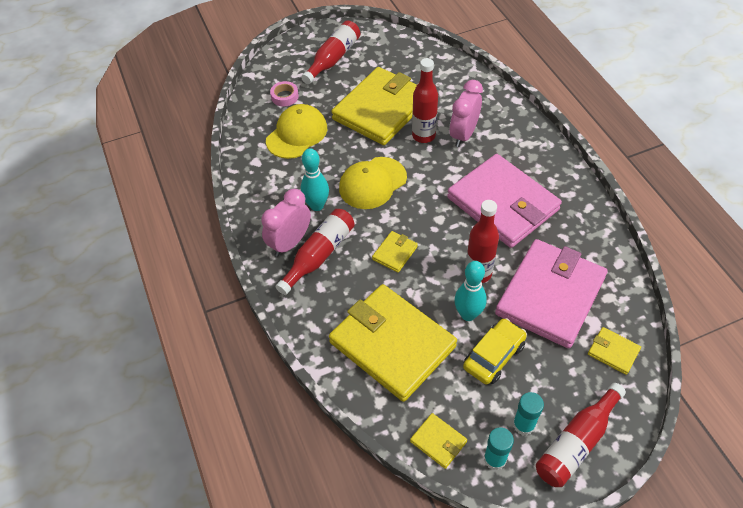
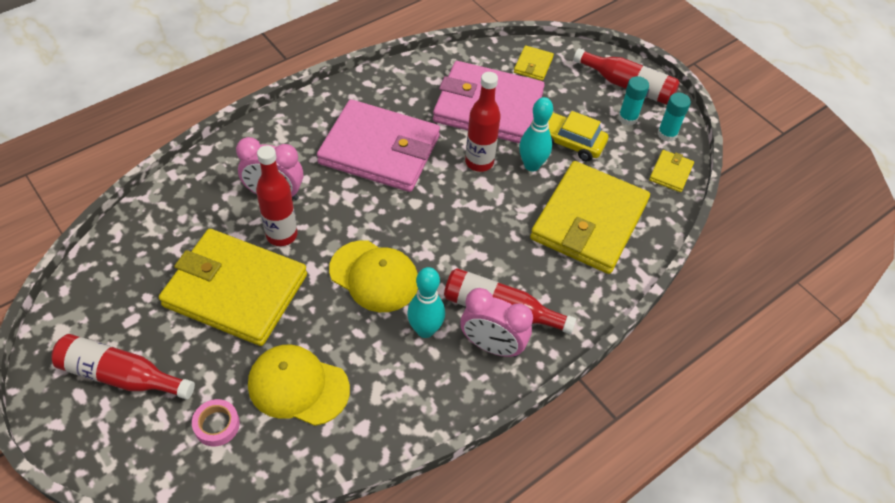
camera: 110 degrees left, 0 degrees up
yellow wallet [372,231,418,273] -> none
pink wallet [447,154,562,248] -> pink wallet turned 75 degrees clockwise [317,99,440,192]

